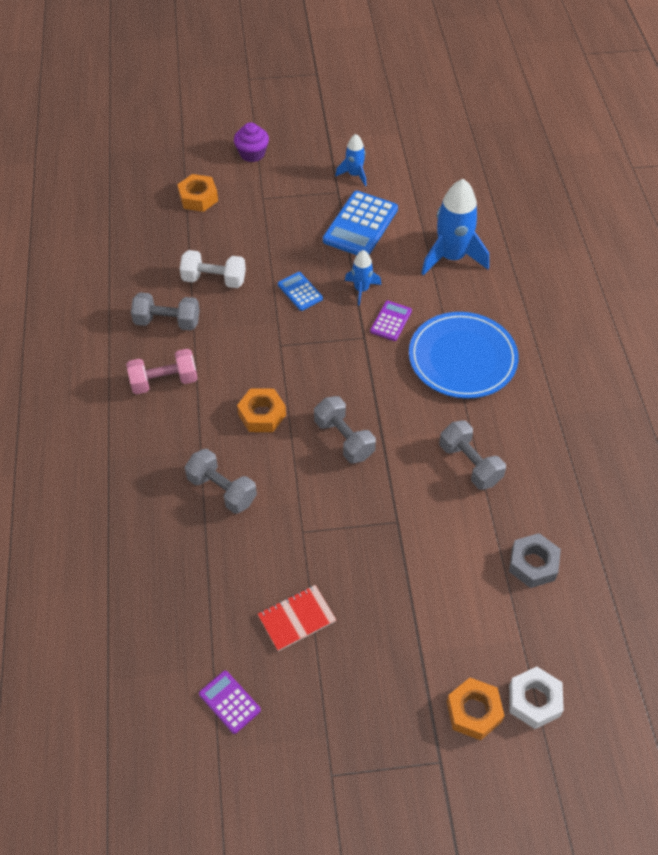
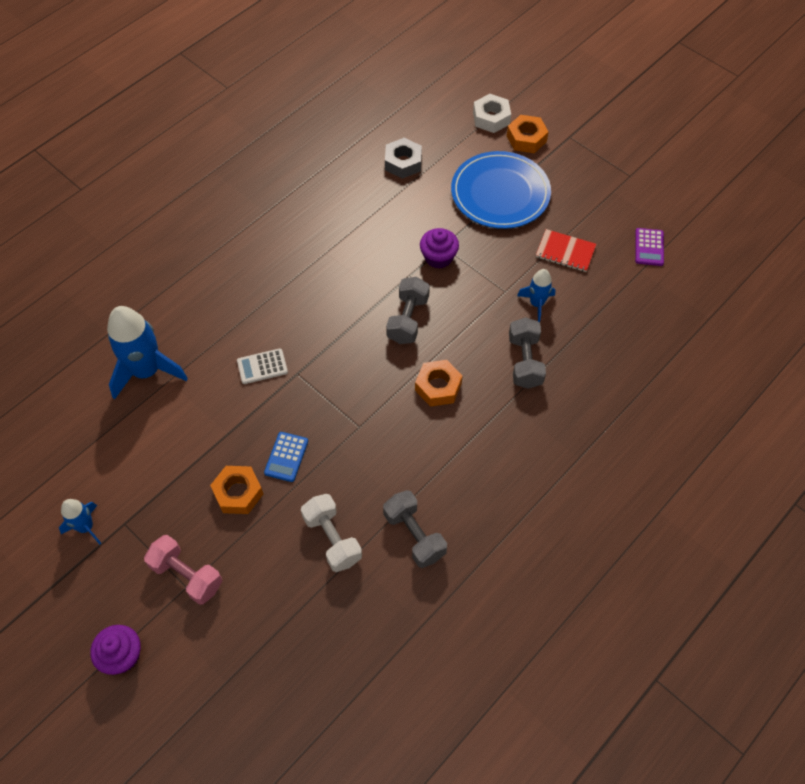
camera: 130 degrees left, 5 degrees up
pink dumbbell [126,349,198,394] -> pink dumbbell moved to [144,535,222,605]
orange nut [177,174,218,212] -> orange nut moved to [210,466,263,514]
blue calculator [323,191,398,255] -> none
blue rocket [345,250,381,306] -> blue rocket moved to [517,269,555,322]
purple calculator [370,301,412,341] -> white calculator [237,348,288,384]
blue plate [409,312,519,399] -> blue plate moved to [451,151,551,229]
grey dumbbell [440,420,506,490] -> none
none -> purple cupcake [420,228,459,269]

